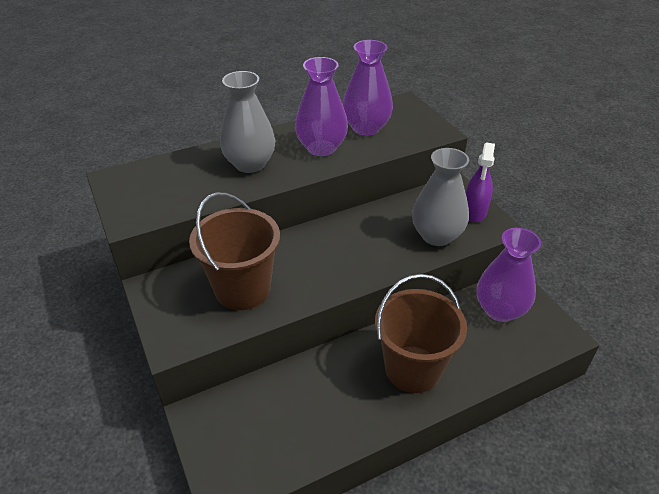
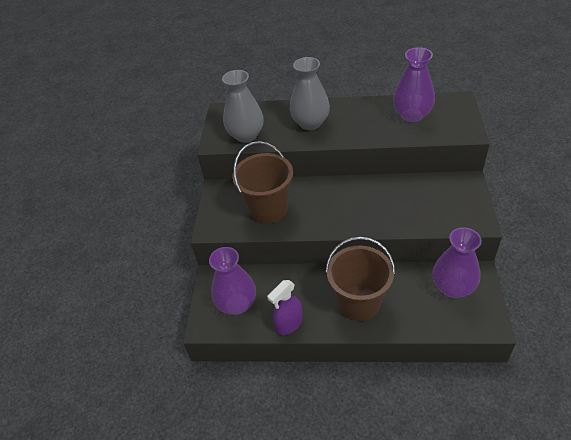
camera: 35 degrees right, 5 degrees up
purple vase [295,57,348,156] -> purple vase moved to [209,247,256,315]
grey vase [412,148,469,246] -> grey vase moved to [222,70,264,143]
purple spray bottle [466,142,495,222] -> purple spray bottle moved to [267,280,303,335]

